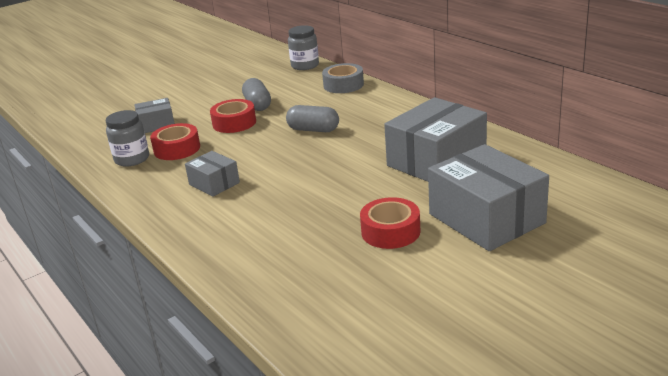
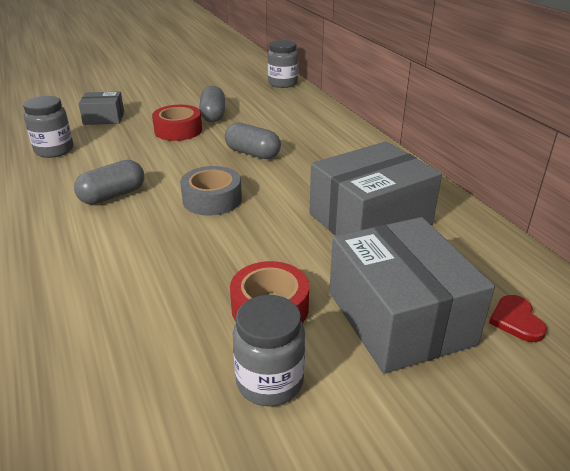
camera: 10 degrees right, 5 degrees up
red tape [150,123,200,160] -> none
grey box [185,151,240,197] -> grey capsule [74,160,144,205]
grey tape [322,63,364,93] -> grey tape moved to [180,166,242,216]
none -> grey jar [233,295,305,406]
none -> red heart [489,295,547,342]

